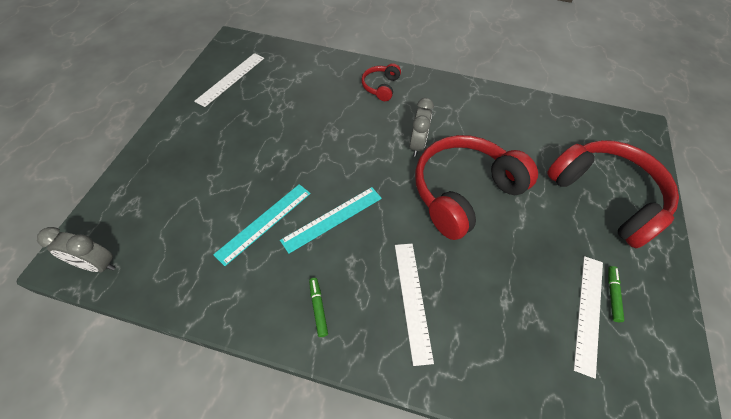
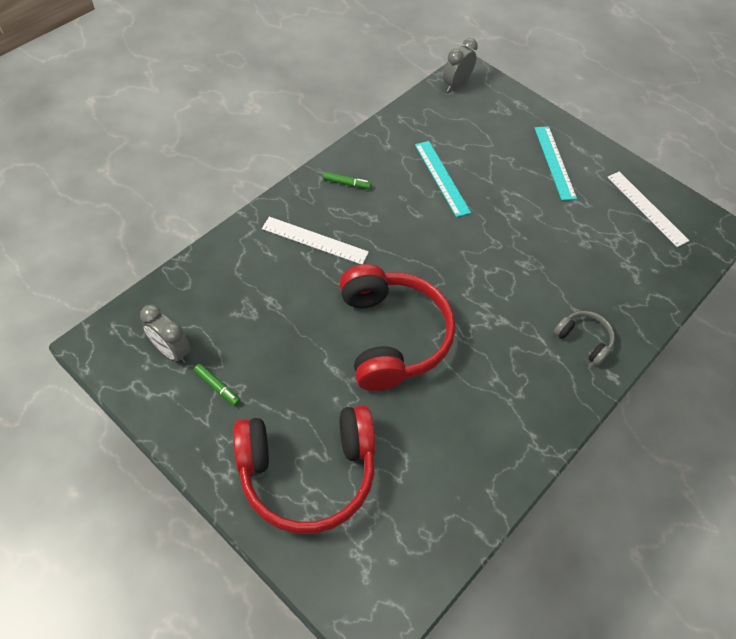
camera: 115 degrees right, 0 degrees up
turquoise ruler [280,187,382,254] -> turquoise ruler moved to [535,126,577,200]
red headphones [361,63,401,101] -> grey headphones [554,311,615,366]
grey clock [409,98,434,157] -> grey clock moved to [140,304,191,363]
white ruler [574,256,603,379] -> none

